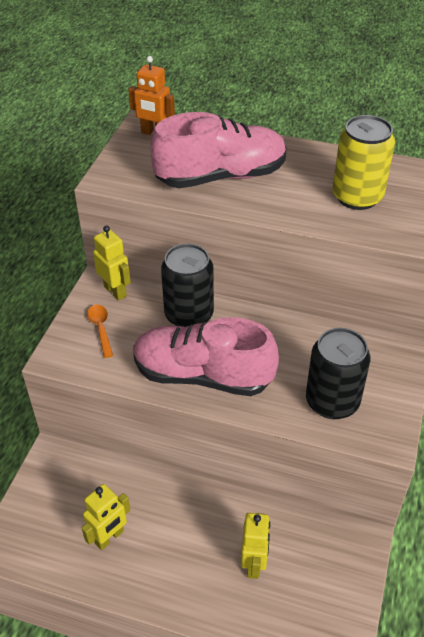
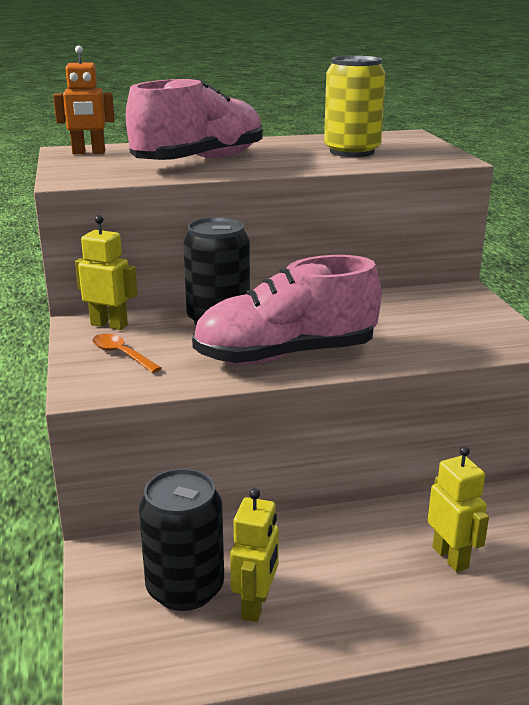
camera: 30 degrees left, 20 degrees down
black can [306,328,370,419] -> black can moved to [139,468,224,611]

